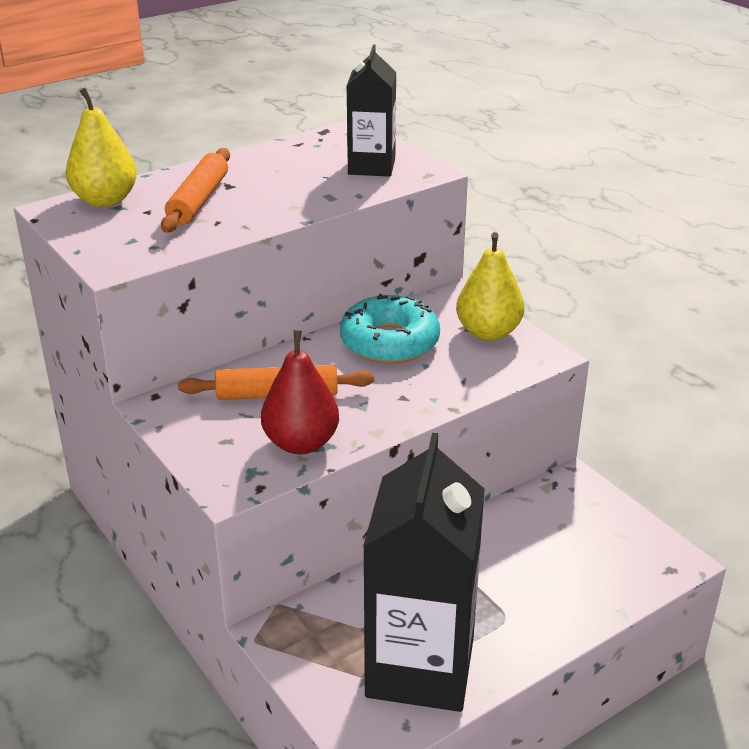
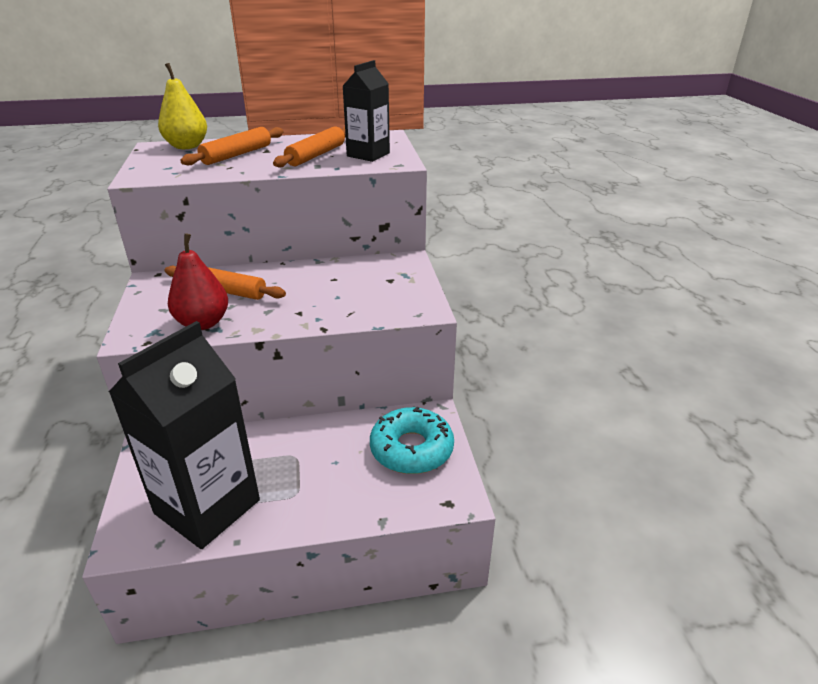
camera: 25 degrees right, 0 degrees up
turquoise donut [340,294,440,363] -> turquoise donut moved to [370,407,454,474]
yellow pear [456,232,524,341] -> none
none -> orange rolling pin [273,126,346,168]

